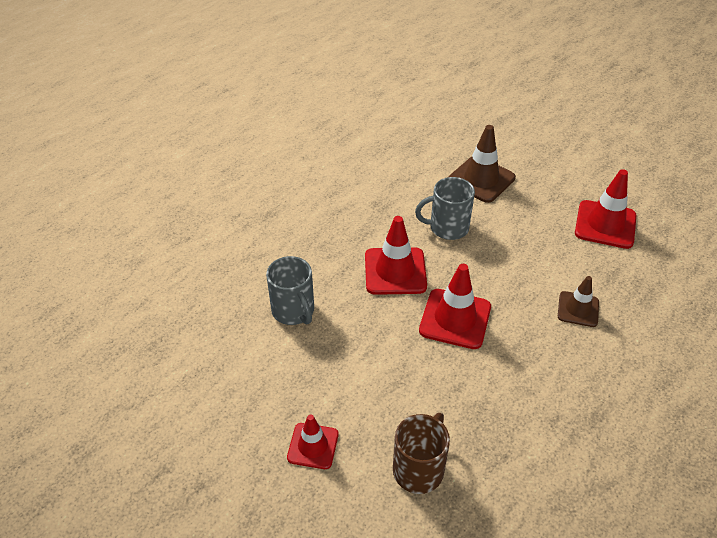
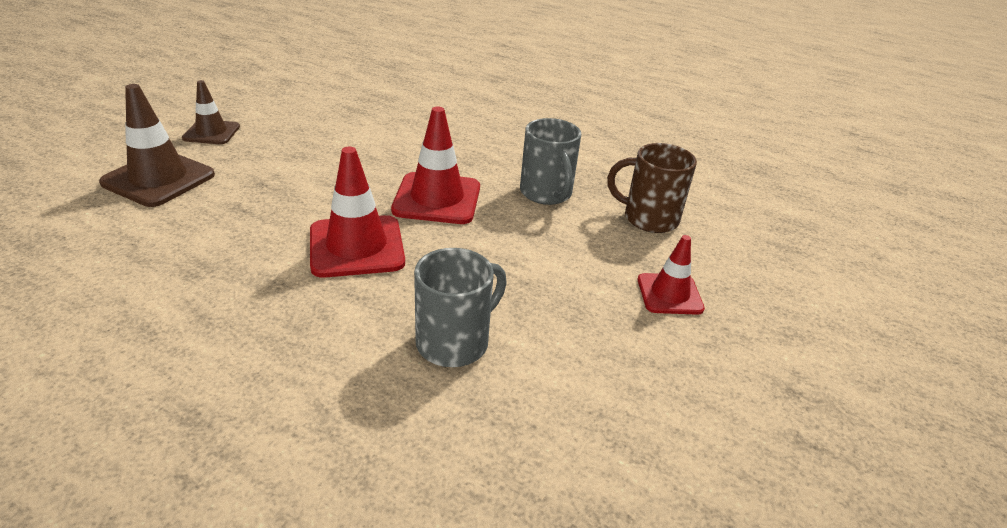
camera: 105 degrees left, 10 degrees down
grey mug [415,177,475,240] -> grey mug moved to [520,118,581,205]
brown traffic cone [558,276,599,327] -> brown traffic cone moved to [182,80,240,144]
red traffic cone [575,169,637,249] -> none

